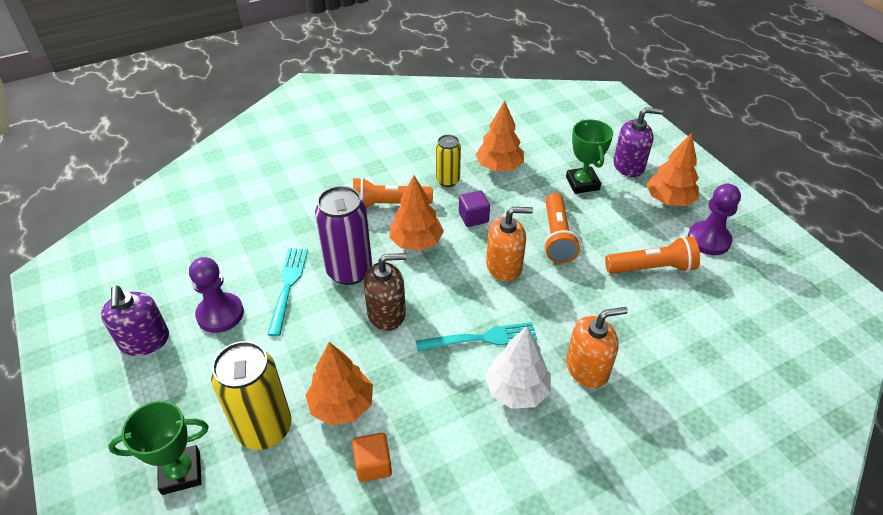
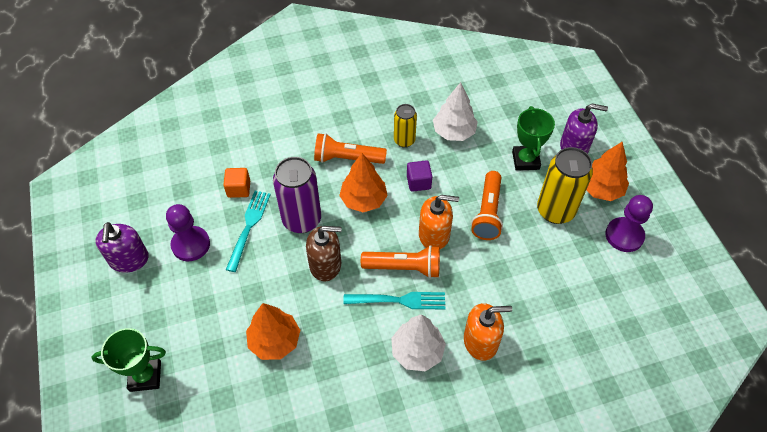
camera: 10 degrees right, 10 degrees up
yellow can [211,341,292,450] -> yellow can moved to [537,147,593,224]
orange cube [352,433,392,482] -> orange cube moved to [223,168,250,198]
orange tree [475,100,524,171] -> white tree [433,82,478,141]
orange flashlight [605,236,700,274] -> orange flashlight moved to [361,245,440,278]

